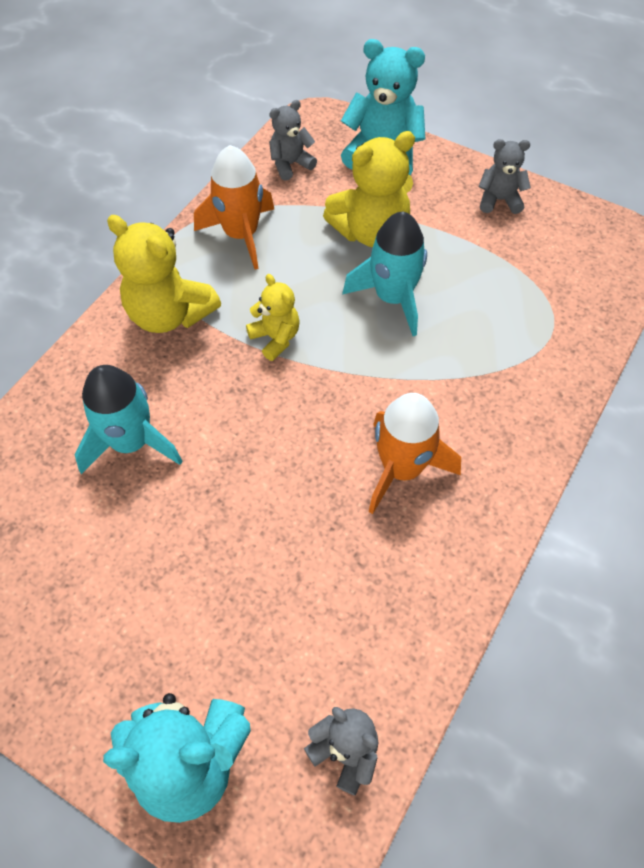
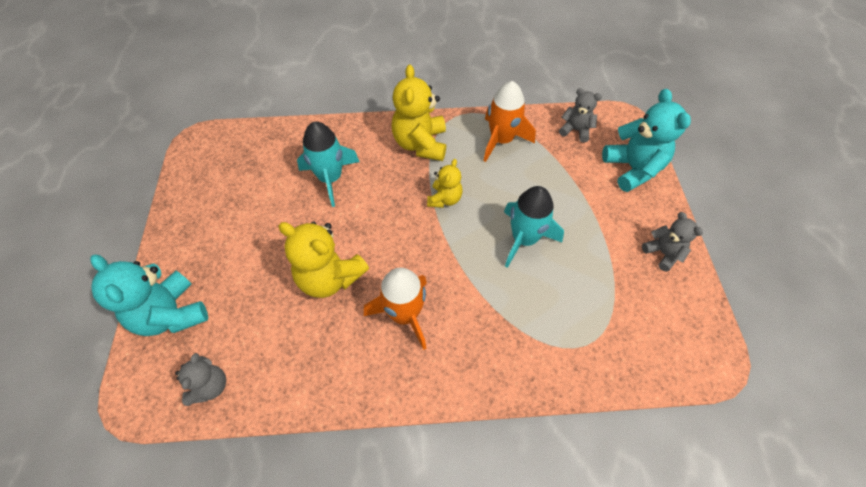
camera: 55 degrees right, 0 degrees up
yellow teddy bear [323,131,415,247] -> yellow teddy bear moved to [278,221,369,298]

